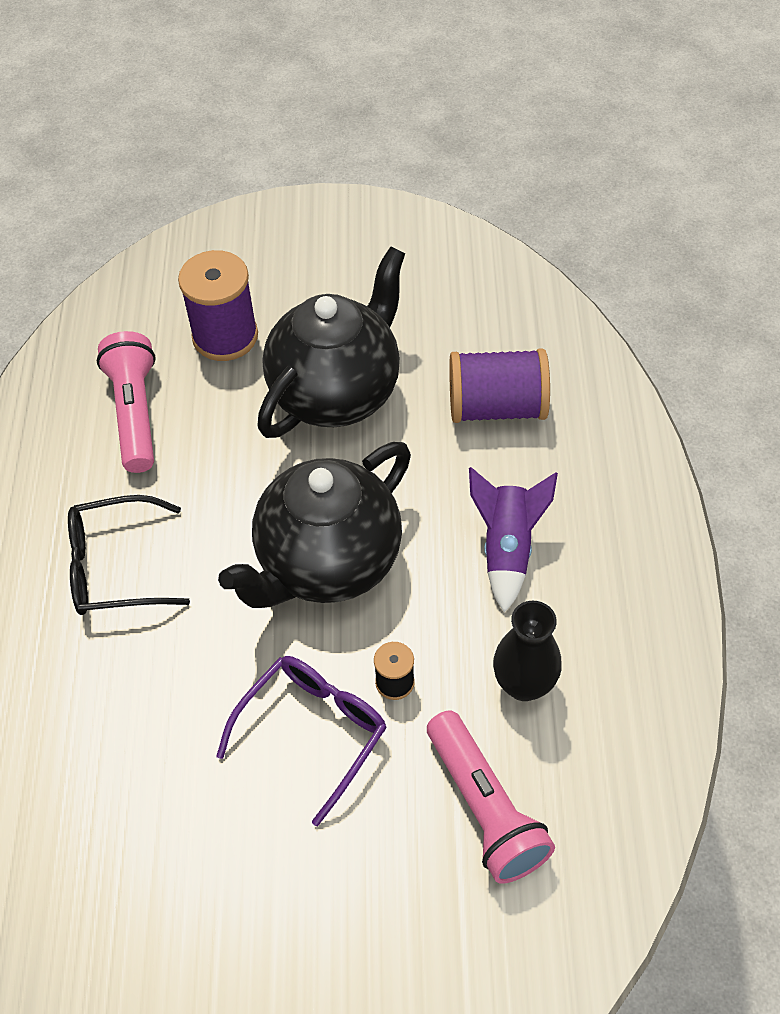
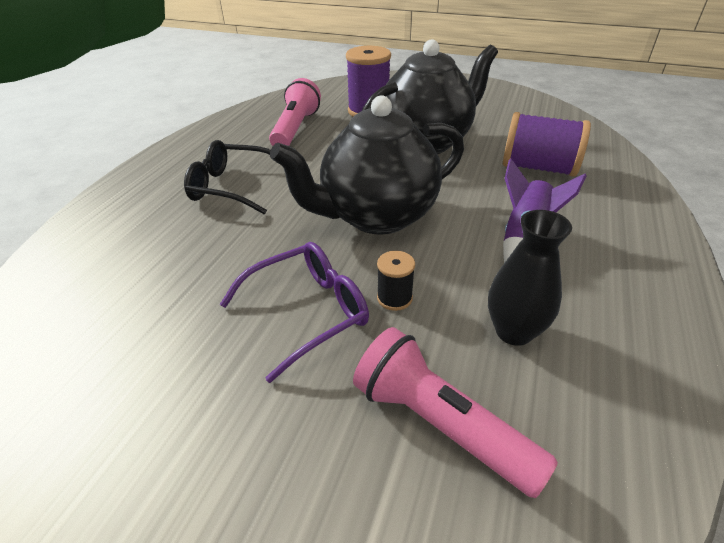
camera: 20 degrees right, 15 degrees down
pink flashlight [427,710,555,884] -> pink flashlight turned 135 degrees clockwise [353,327,558,498]

